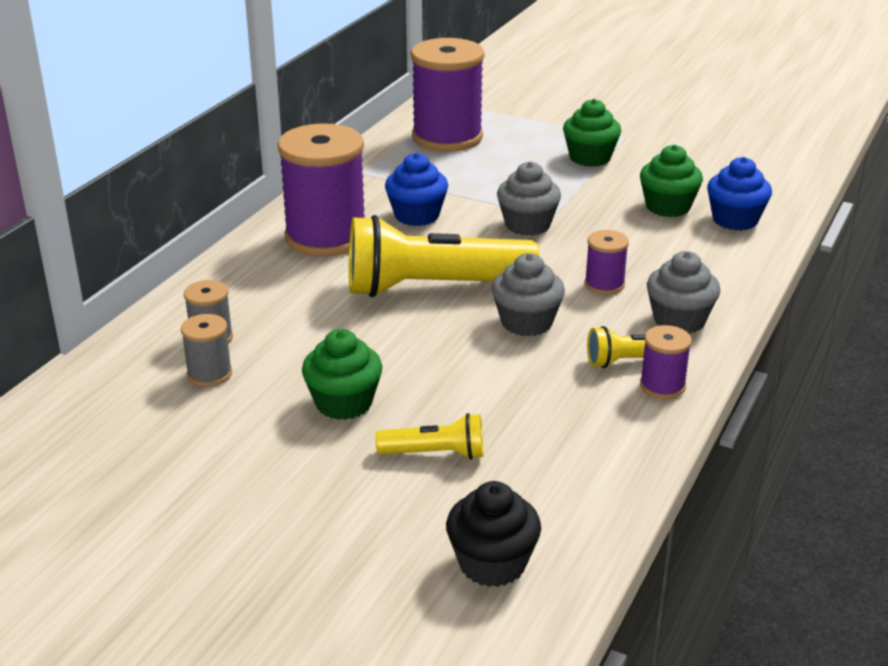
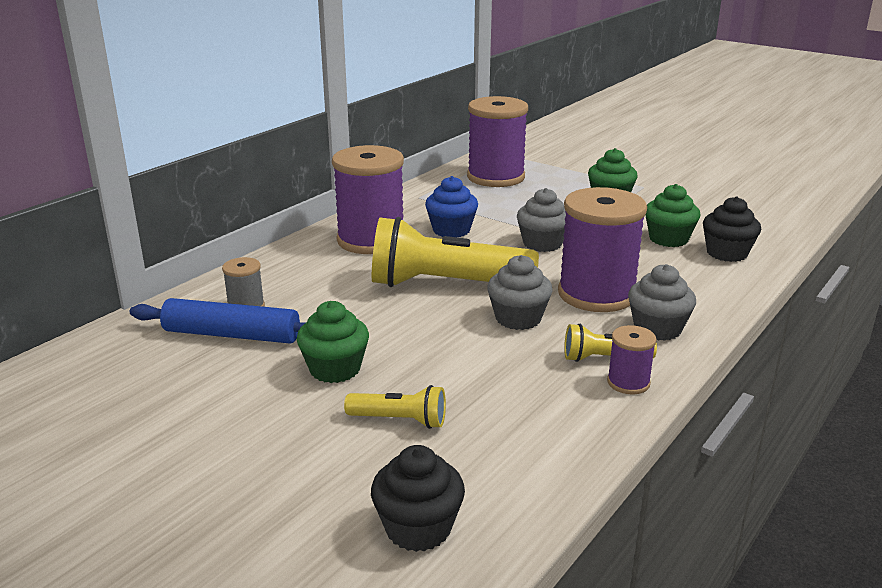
camera: 10 degrees right, 5 degrees down
grey spool [181,314,232,386] -> blue rolling pin [130,298,306,344]
purple spool [585,230,629,295] -> purple spool [558,187,647,312], size x2.17
blue cupcake [707,157,772,231] -> black cupcake [703,196,761,262]

